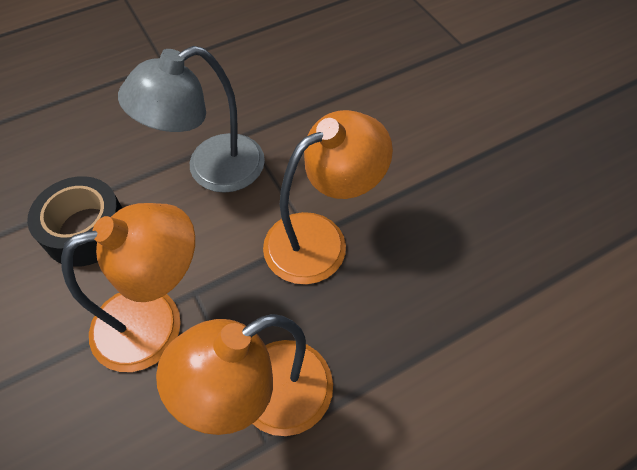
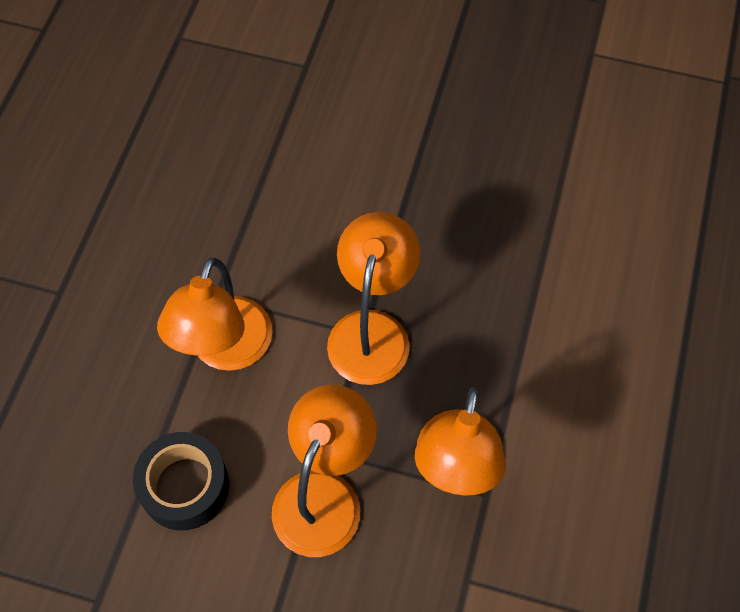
camera: 45 degrees left, 5 degrees up
grey lamp [118,46,265,193] -> orange lamp [157,258,272,371]

